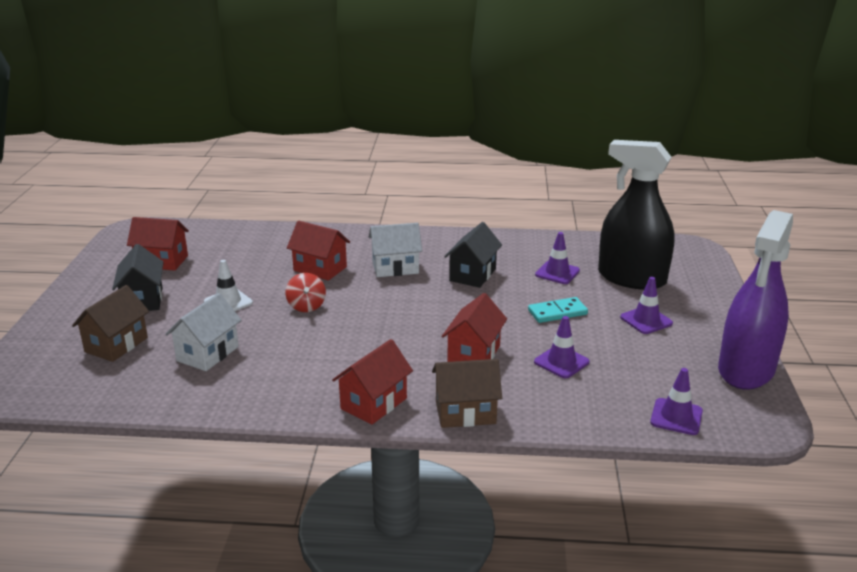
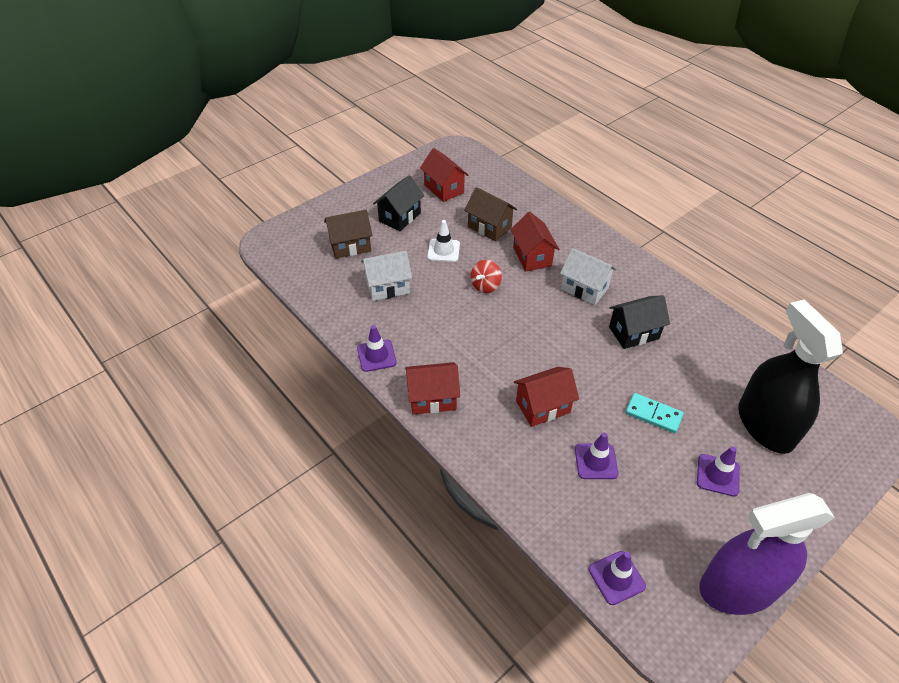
camera: 45 degrees right, 20 degrees up
brown house [432,359,502,428] -> brown house moved to [464,187,517,242]
purple traffic cone [535,232,580,284] -> purple traffic cone moved to [357,325,397,372]

